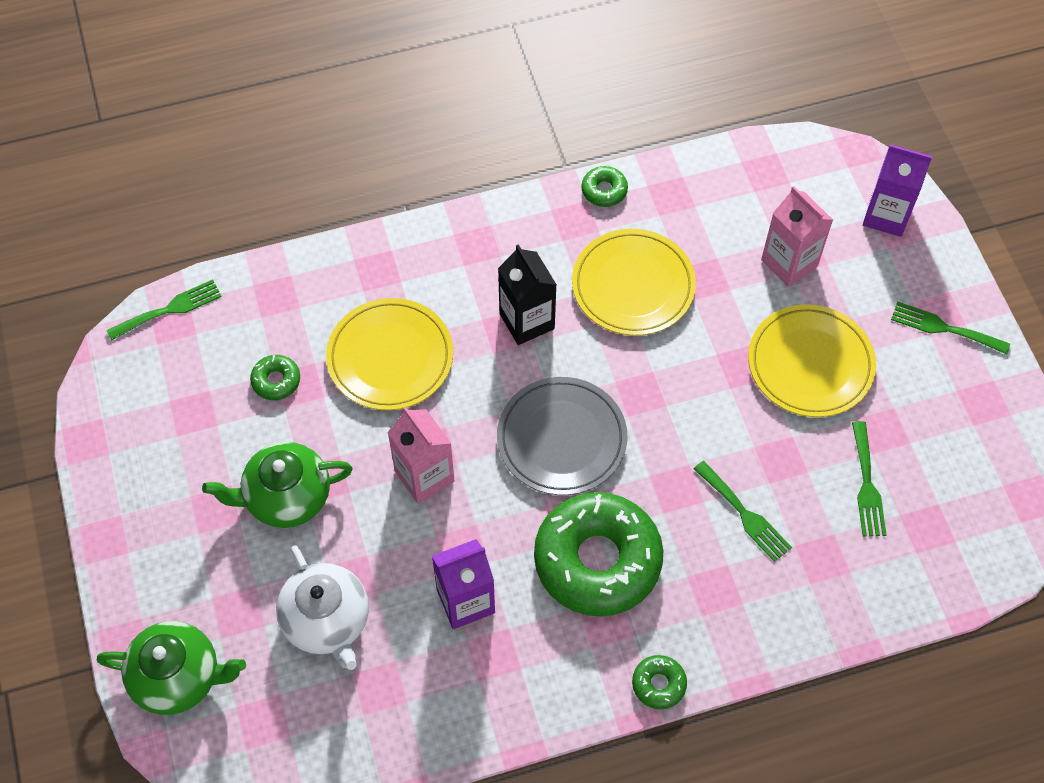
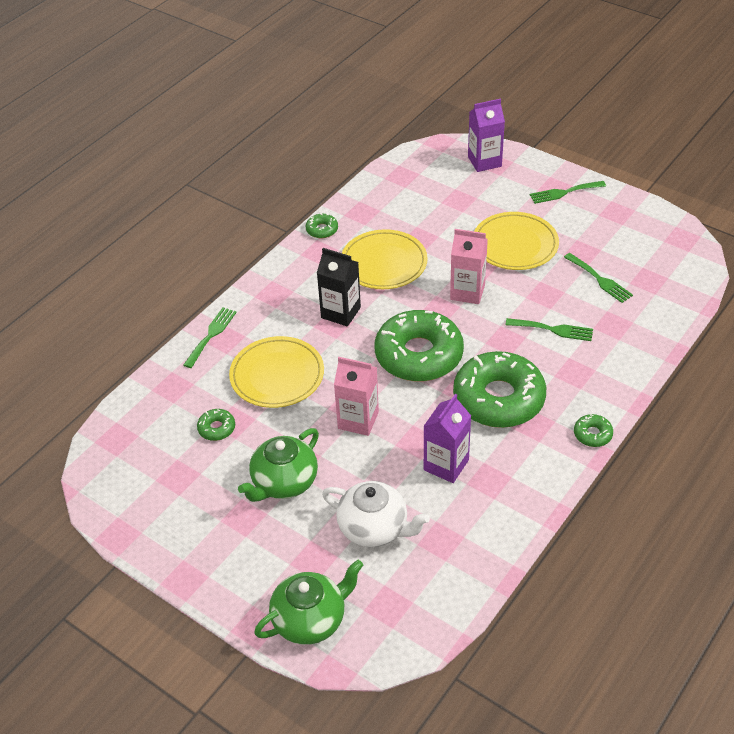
camera: 35 degrees left, 15 degrees down
green fork [106,279,222,341] -> green fork moved to [183,307,237,368]
grey plate [497,377,627,495] -> green donut [375,310,464,382]
pink carton [761,186,833,287] -> pink carton moved to [450,229,488,304]

